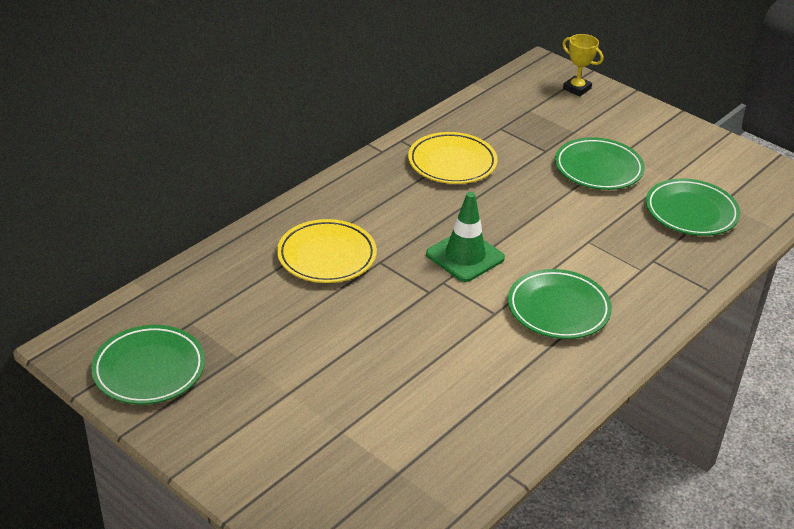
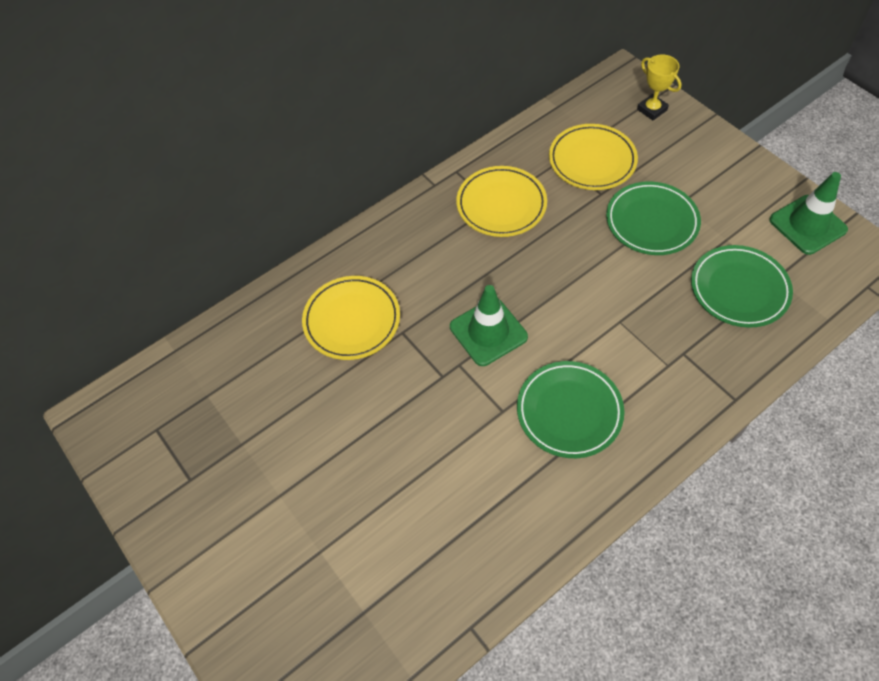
camera: 15 degrees right, 20 degrees up
green plate [91,325,205,405] -> none
none -> yellow plate [549,124,638,190]
none -> green traffic cone [769,172,848,255]

